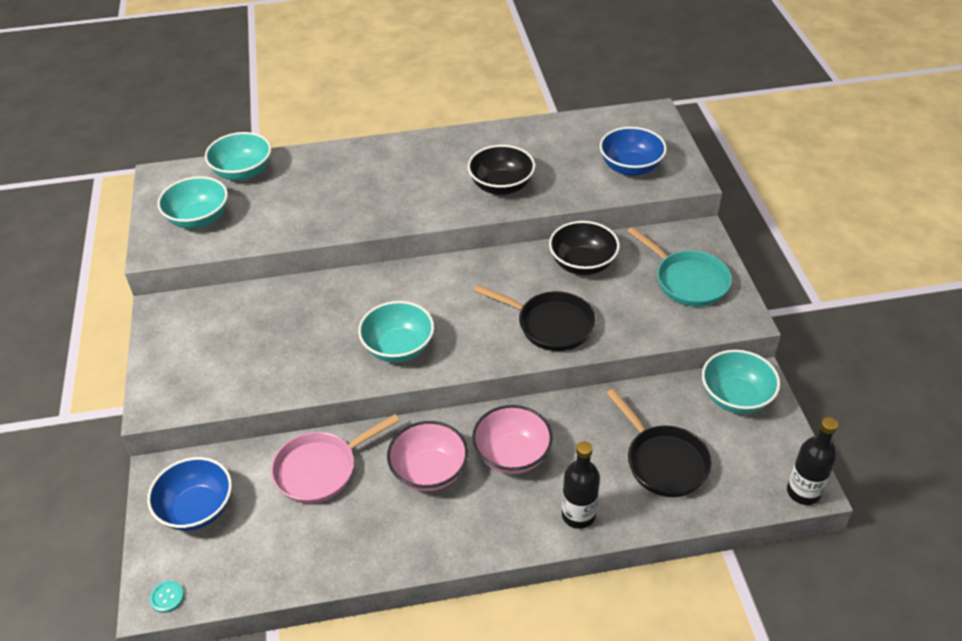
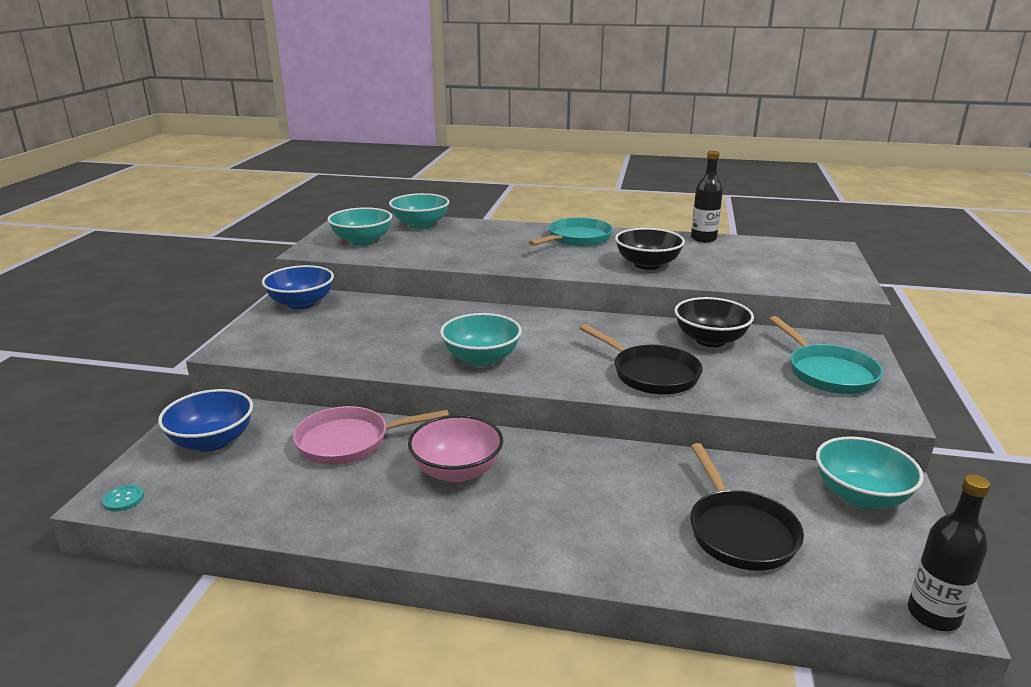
camera: 20 degrees right, 20 degrees down
pink bowl [472,405,553,474] -> none
black bottle [562,441,600,529] -> black bottle moved to [691,151,723,242]
blue bowl [600,127,667,176] -> blue bowl moved to [262,265,334,309]
none -> turquoise pan [528,218,613,247]

